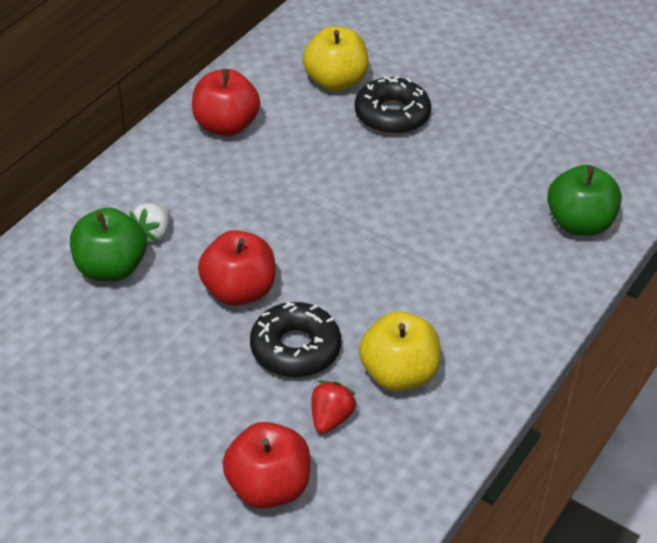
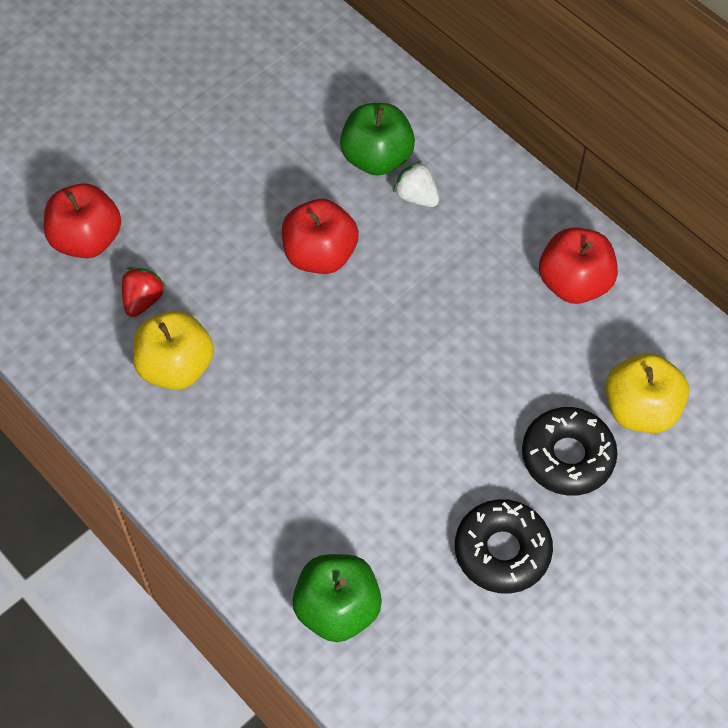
camera: 105 degrees right, 15 degrees up
black donut [250,302,341,377] -> black donut moved to [455,499,553,594]
red strawberry [311,380,357,434] -> red strawberry turned 105 degrees counterclockwise [122,267,166,317]

